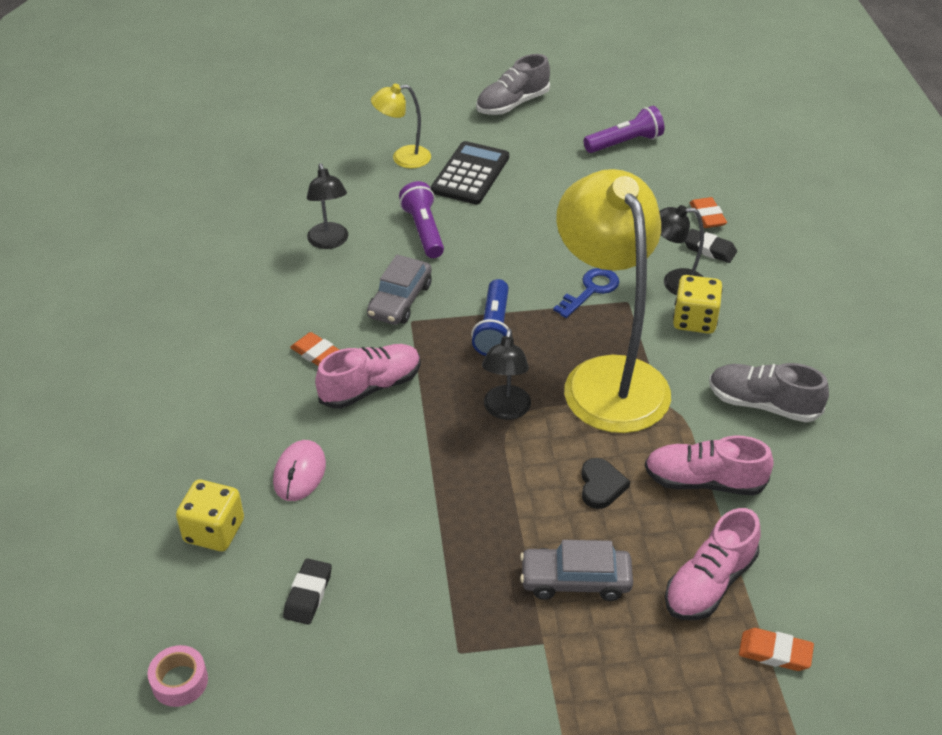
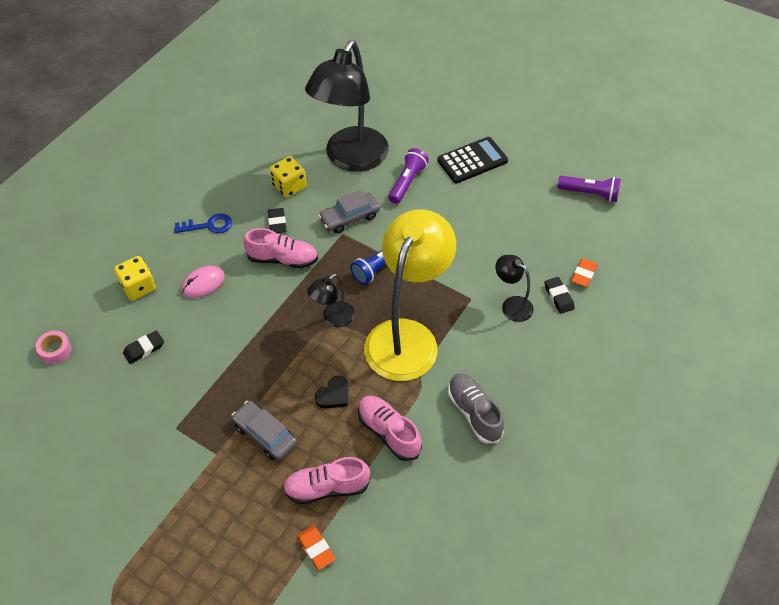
camera: 40 degrees right, 10 degrees up
orange eraser [290,332,339,366] -> black eraser [268,208,287,233]
black lamp [307,163,348,249] -> black lamp [305,40,389,172], size x2.27
yellow lamp [371,84,431,168] -> none
grey shoe [476,54,550,115] -> none
blue key [553,268,619,318] -> blue key moved to [174,213,232,234]
yellow dice [673,275,723,334] -> yellow dice moved to [270,156,307,198]

